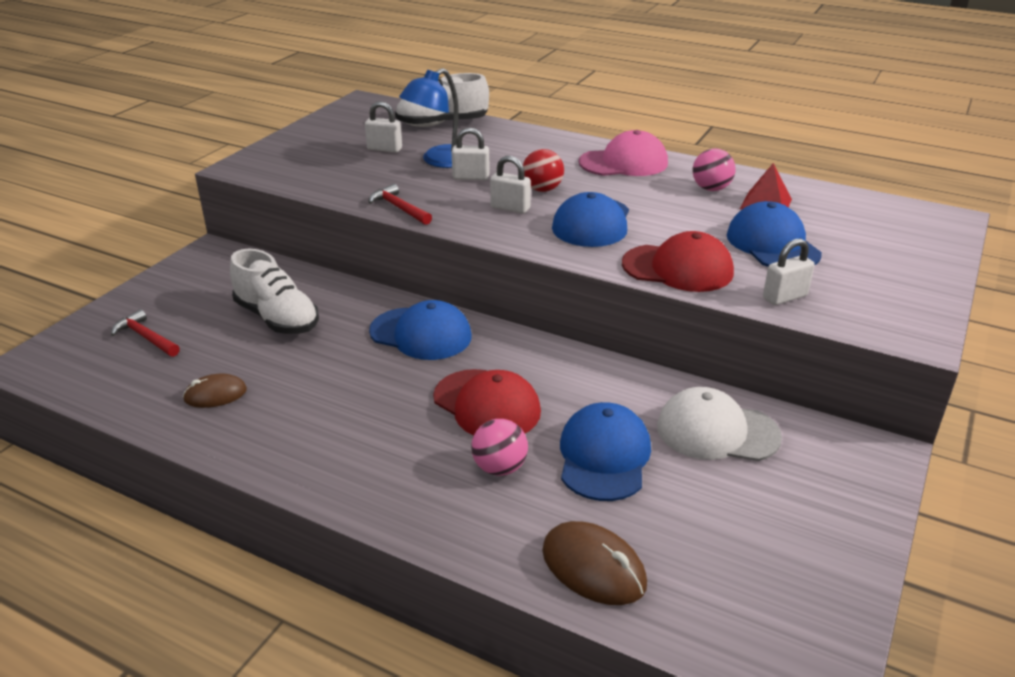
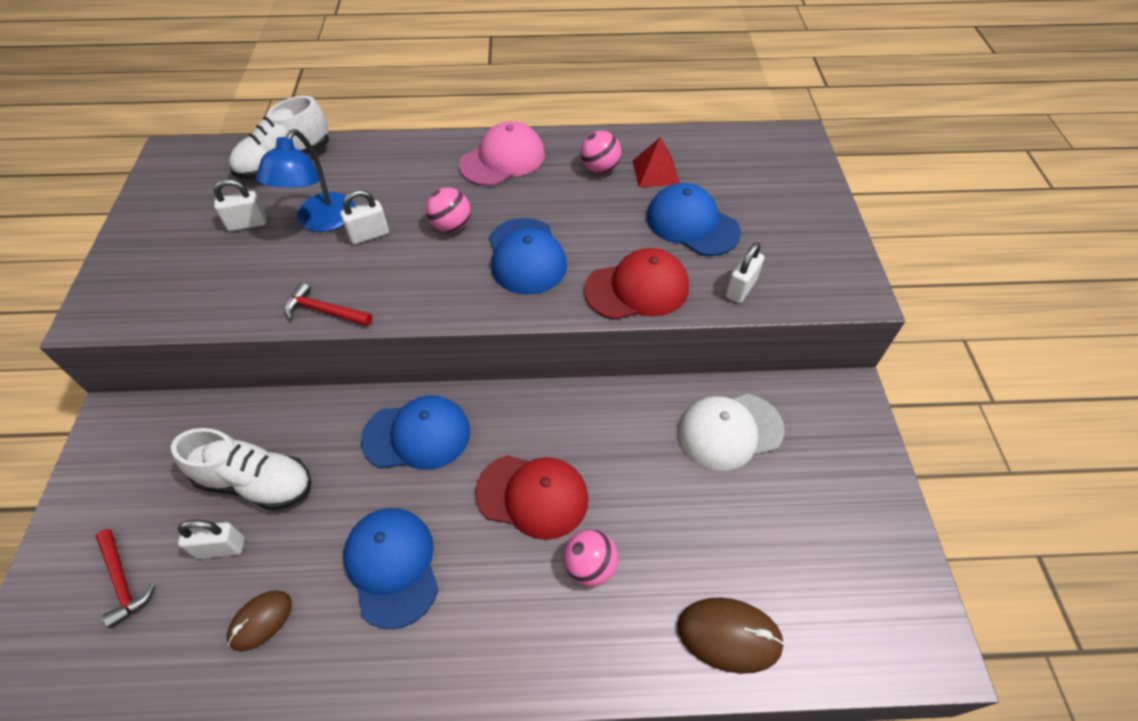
camera: 30 degrees left, 20 degrees up
red hammer [111,309,180,357] -> red hammer turned 135 degrees counterclockwise [95,529,155,628]
white padlock [490,156,531,214] -> white padlock moved to [178,520,245,559]
red ball [523,149,564,192] -> pink ball [426,187,471,233]
blue cap [560,402,651,501] -> blue cap moved to [343,508,439,629]

